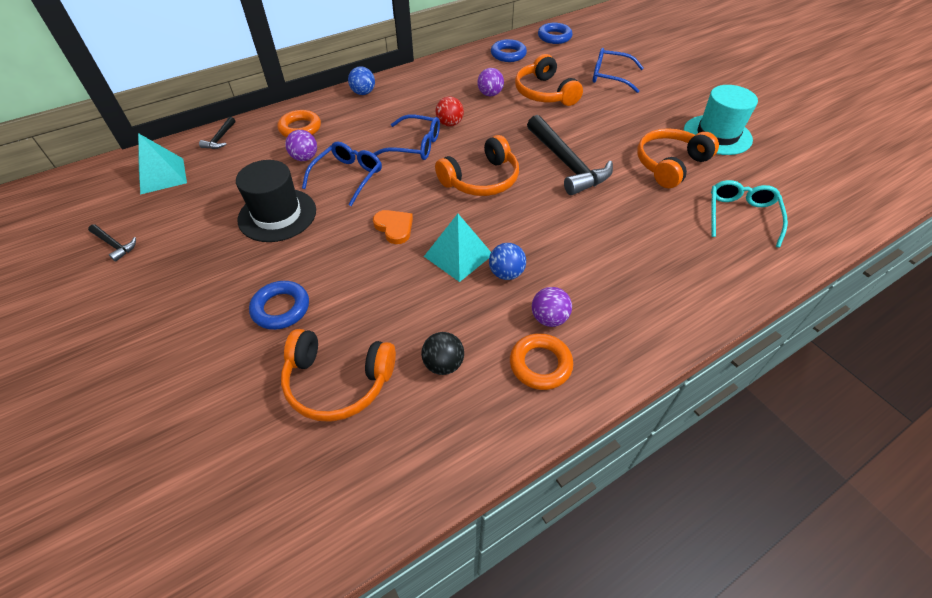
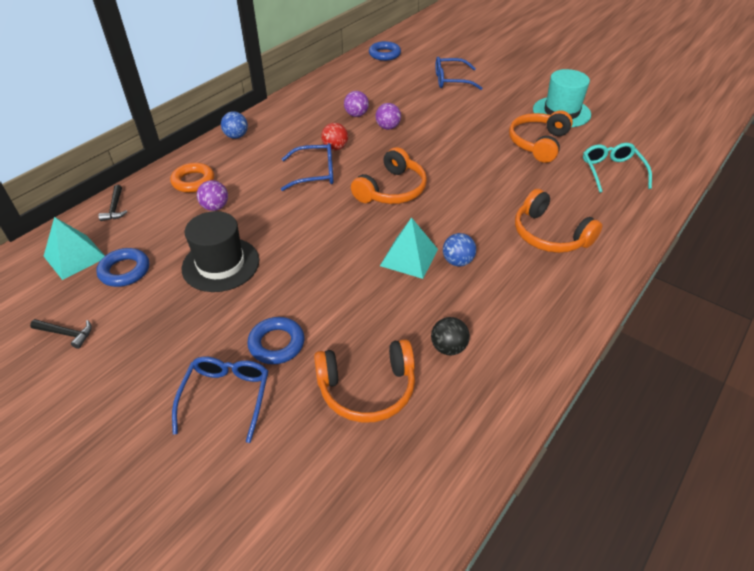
camera: 20 degrees left, 5 degrees down
blue glasses [302,142,382,206] -> blue glasses moved to [172,356,268,443]
orange heart [373,210,413,244] -> none
blue ring [491,39,527,62] -> blue ring moved to [96,248,149,287]
orange ring [510,333,573,390] -> none
orange headphones [515,54,583,106] -> orange headphones moved to [515,189,602,253]
black hammer [527,115,613,195] -> none
purple ball [532,287,572,327] -> purple ball moved to [375,103,401,130]

